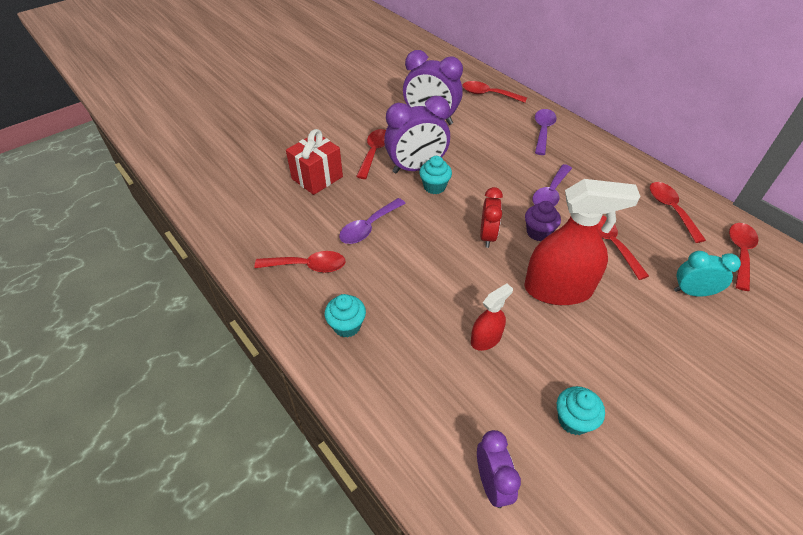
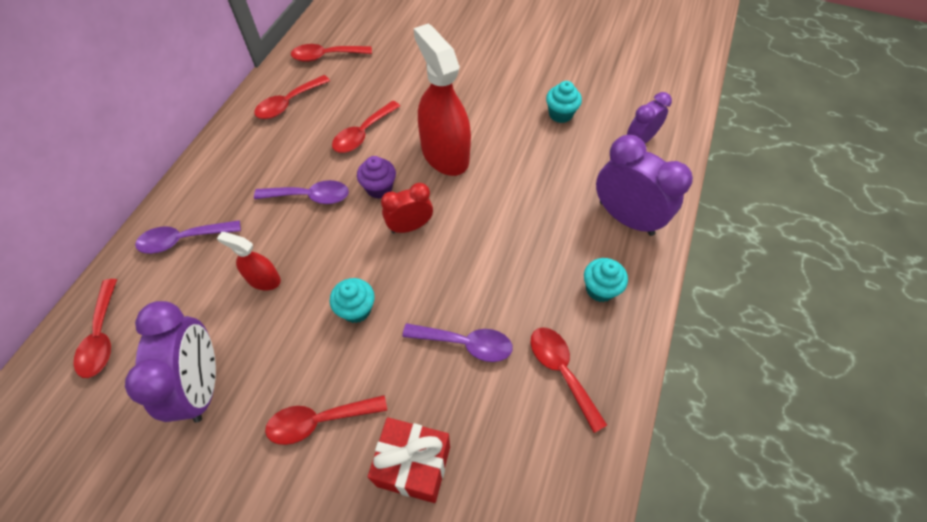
camera: 120 degrees left, 10 degrees up
purple clock [384,96,450,173] -> purple clock moved to [596,135,693,236]
red spray bottle [471,283,513,351] -> red spray bottle moved to [217,232,281,291]
turquoise clock [674,251,741,297] -> none

